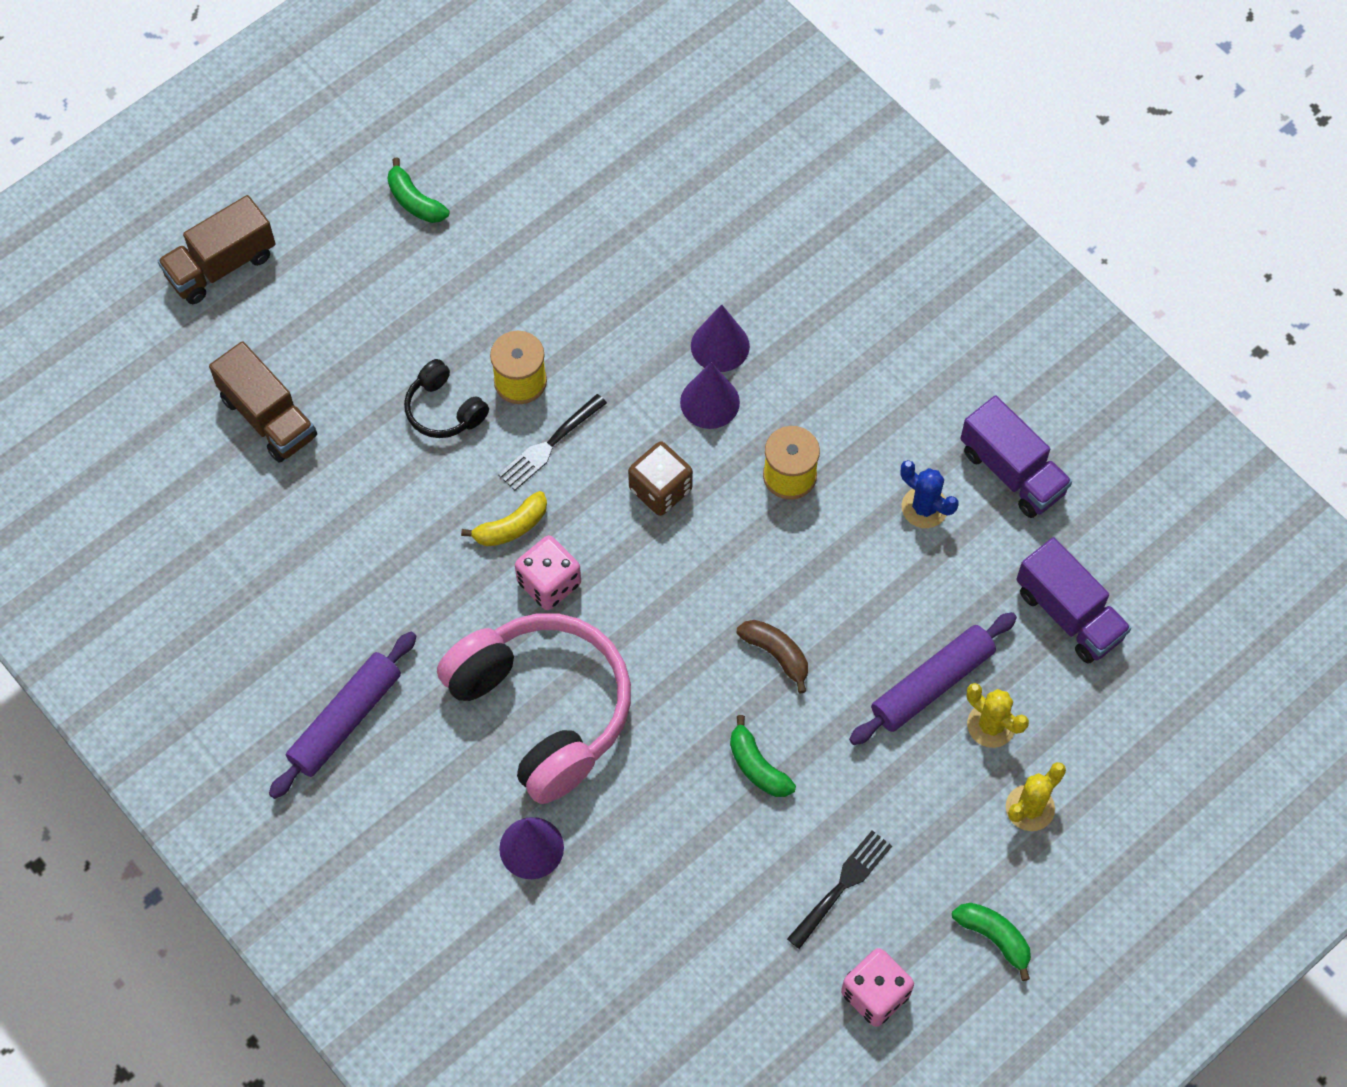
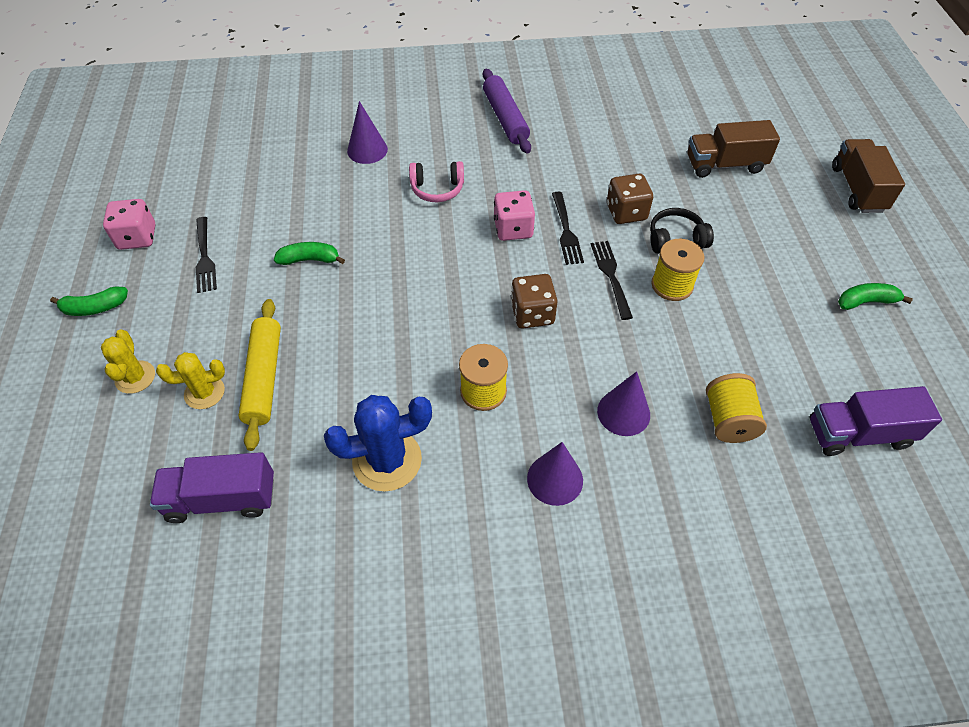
camera: 125 degrees right, 10 degrees down
pink headphones [437,613,631,804] -> pink headphones [409,161,464,202], size x0.46
yellow banana [461,491,547,547] -> black fork [552,192,584,265]
purple cone [680,362,740,429] -> purple cone moved to [527,442,583,506]
brown banana [737,620,808,693] -> none
purple rolling pin [849,612,1017,745] -> yellow rolling pin [239,299,281,451]
blue cactus [901,460,958,528] -> blue cactus [324,395,432,492], size x1.63
purple truck [960,395,1072,518] -> purple truck moved to [810,386,942,456]
none -> brown dice [607,174,653,224]
none -> yellow spool [706,373,767,443]

